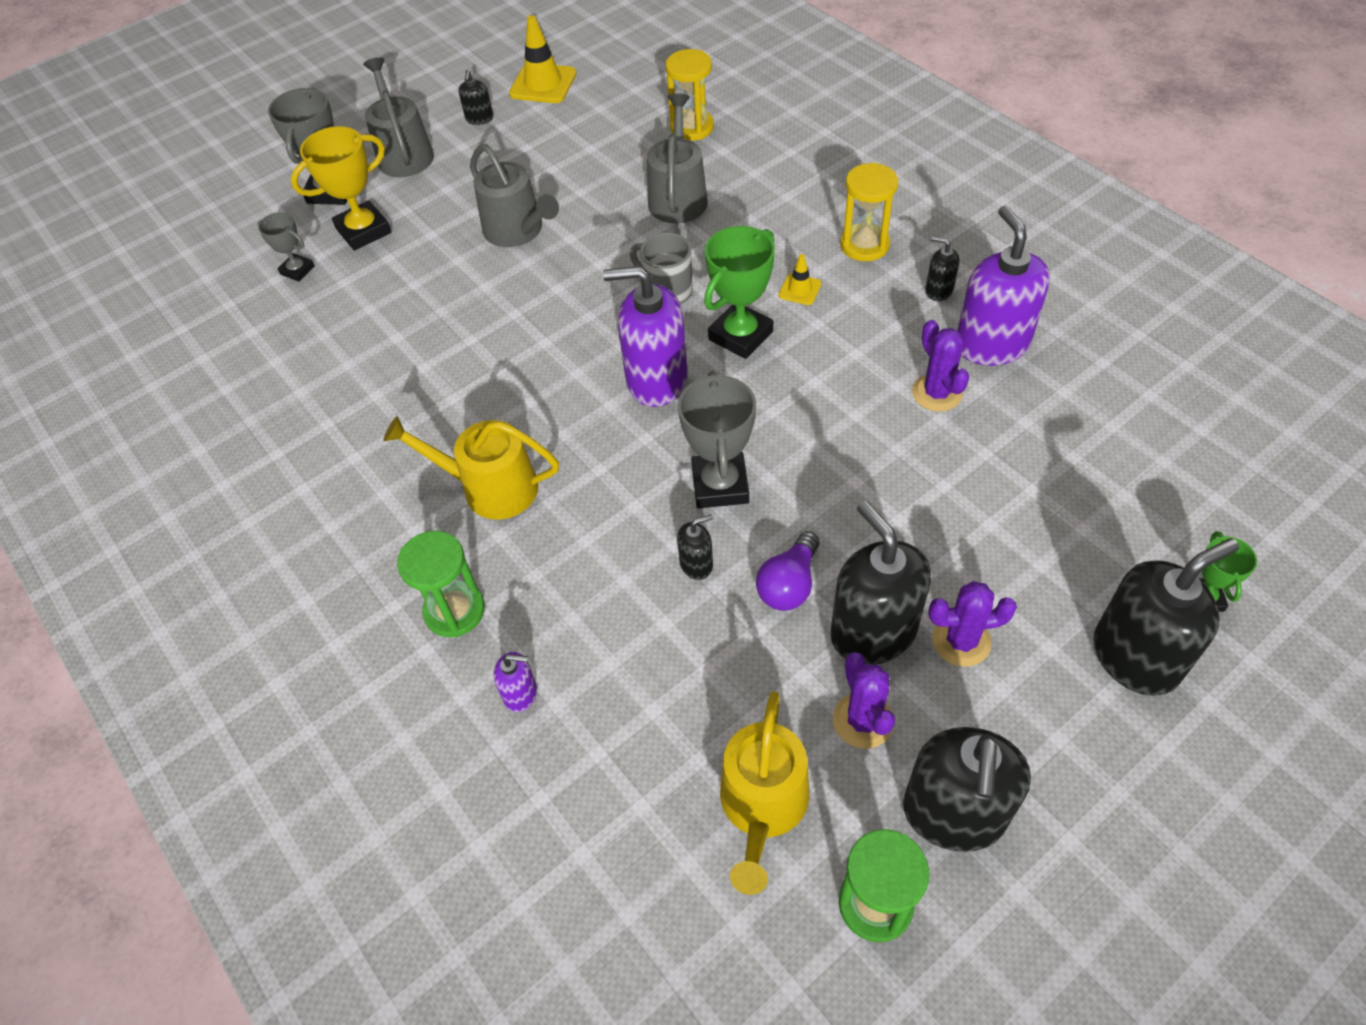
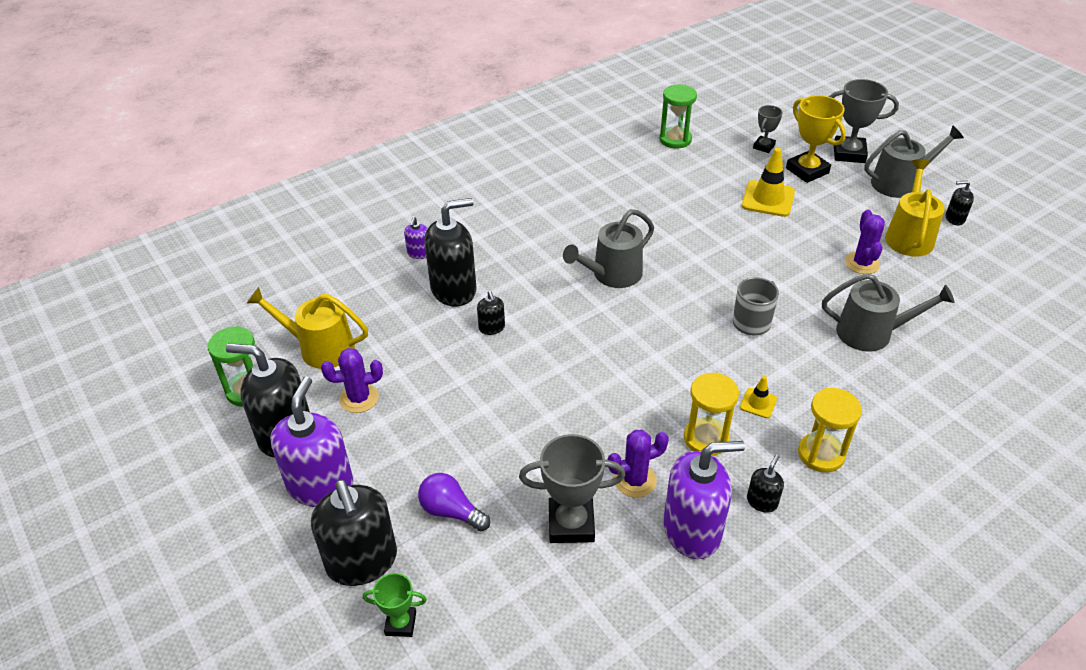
camera: 90 degrees right, 10 degrees down
yellow watering can [383,416,559,519] -> yellow watering can moved to [885,159,945,257]
green hourglass [397,531,485,637] -> green hourglass moved to [659,84,697,149]
grey watering can [470,144,559,247] -> grey watering can moved to [563,209,654,288]
yellow traffic cone [509,15,577,103] -> yellow traffic cone moved to [742,148,795,217]
purple soap dispenser [603,266,688,407] -> purple soap dispenser moved to [270,376,354,507]
yellow hourglass [666,49,714,141] -> yellow hourglass moved to [684,372,739,456]
grey trophy [678,371,756,508] -> grey trophy moved to [519,434,625,543]
green trophy [704,226,775,359] -> none
purple light bulb [756,531,819,611] -> purple light bulb moved to [418,473,490,531]
black soap dispenser [830,501,931,665] -> black soap dispenser moved to [424,198,477,306]
purple cactus [928,581,1017,667] -> purple cactus moved to [845,210,885,274]

